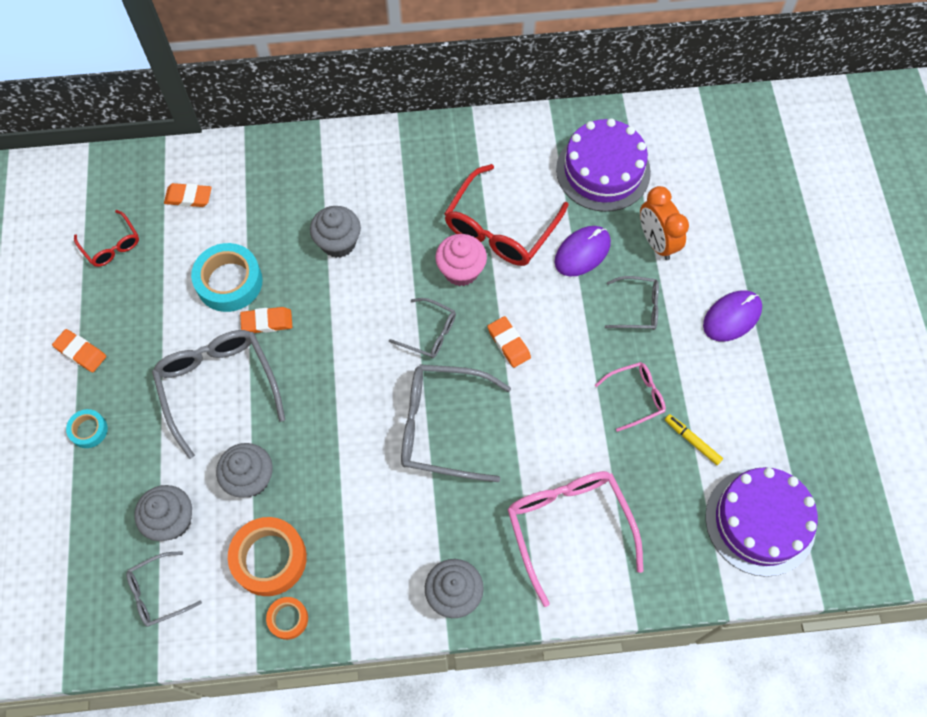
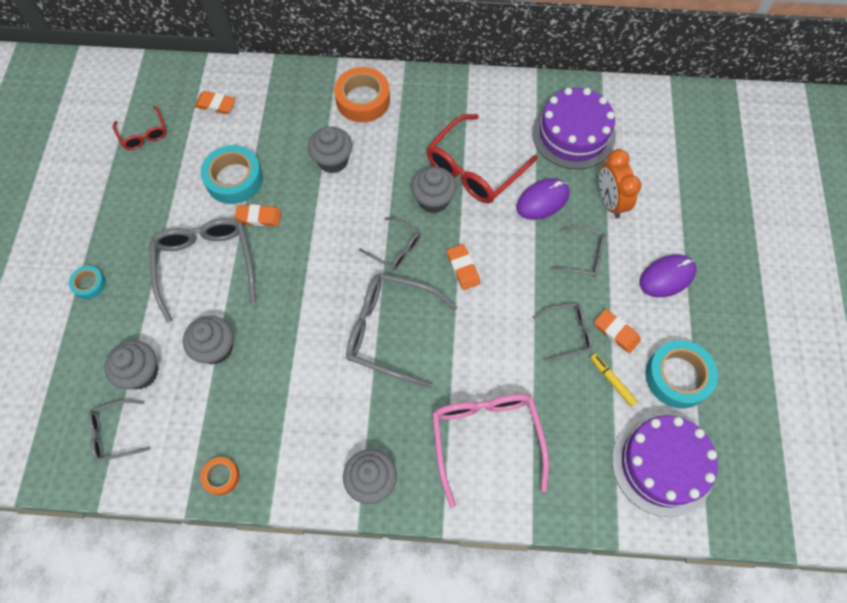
camera: 10 degrees right, 0 degrees up
orange eraser [52,329,106,372] -> orange eraser moved to [594,309,641,353]
orange tape [228,517,307,596] -> orange tape moved to [334,67,390,122]
pink cupcake [435,234,487,286] -> grey cupcake [411,166,457,213]
pink glasses [595,362,666,432] -> grey glasses [533,303,593,361]
none -> turquoise tape [645,340,718,408]

